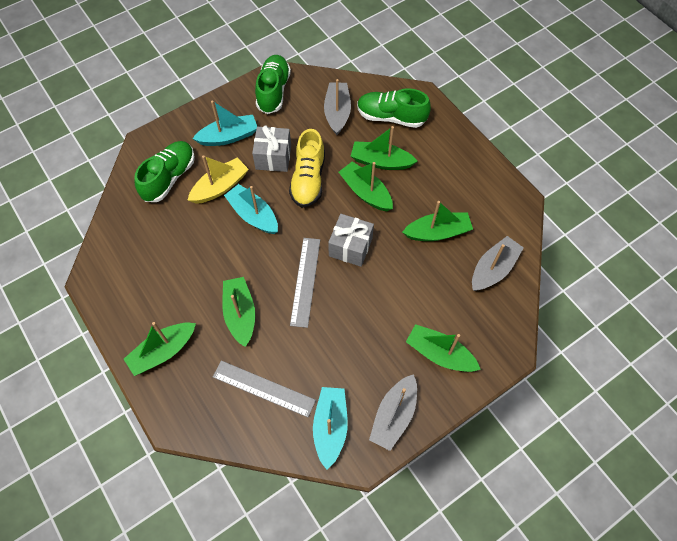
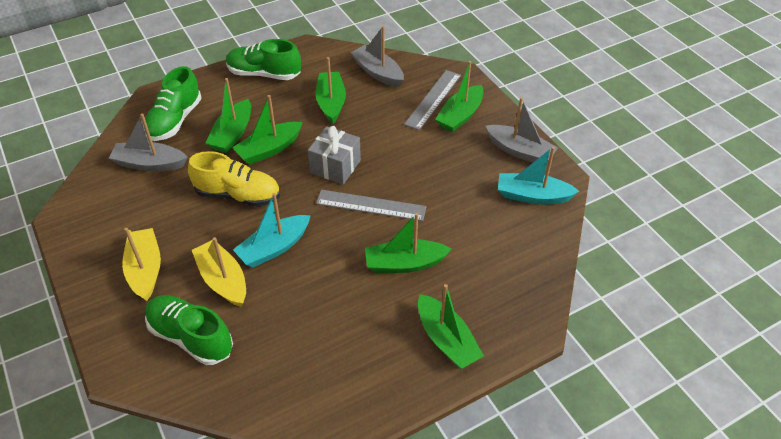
camera: 85 degrees left, 15 degrees down
turquoise boat [192,100,257,146] -> yellow boat [122,228,161,301]
grey ruler [213,360,316,417] -> grey ruler moved to [404,70,461,130]
grey gift [252,125,291,172] -> none
green shoe [255,55,291,114] -> green shoe moved to [226,39,301,80]

